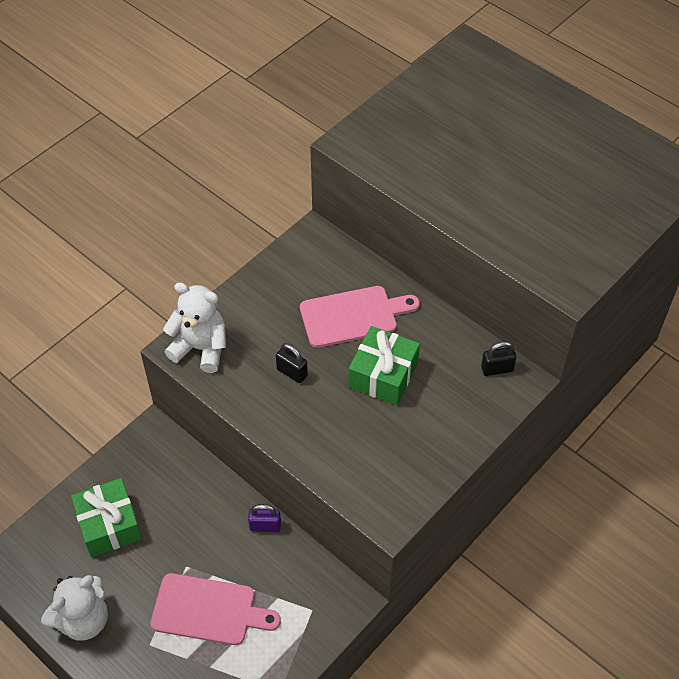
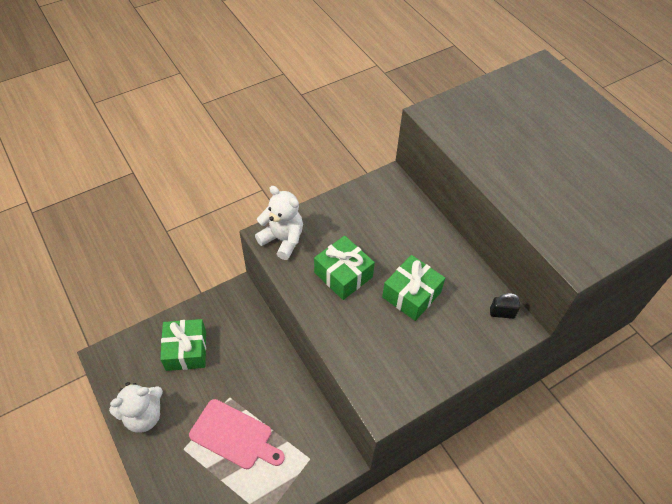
camera: 15 degrees right, 0 degrees up
purple padlock [248,504,281,532] -> none
black padlock [276,343,308,383] -> green gift [314,236,375,300]
pink cutting board [300,286,420,348] -> none

